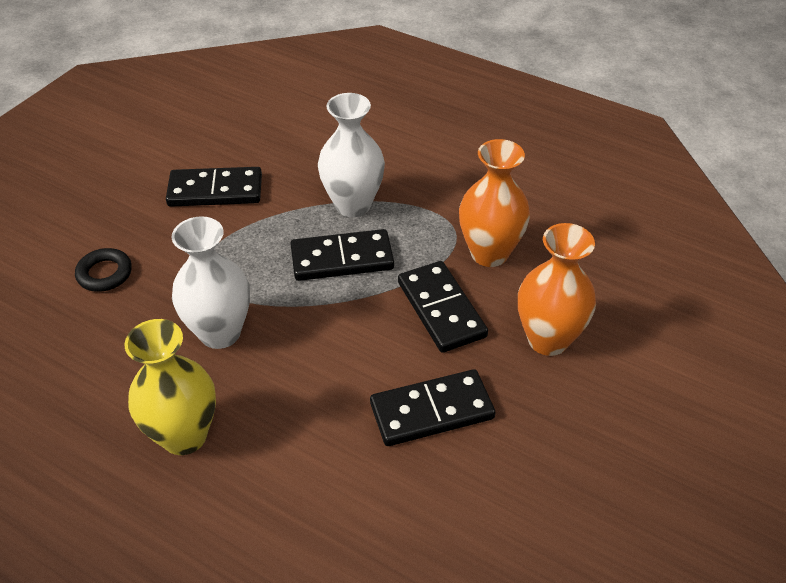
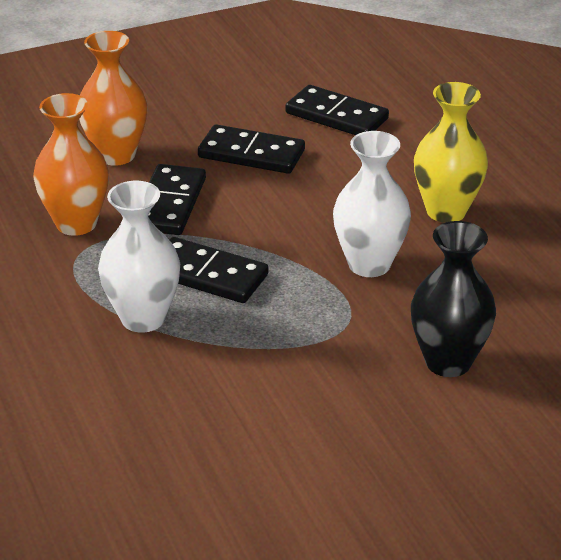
camera: 145 degrees left, 10 degrees down
black ring [75,248,132,292] -> black vase [411,221,496,377]
black domino [166,167,262,207] -> black domino moved to [285,85,389,135]

